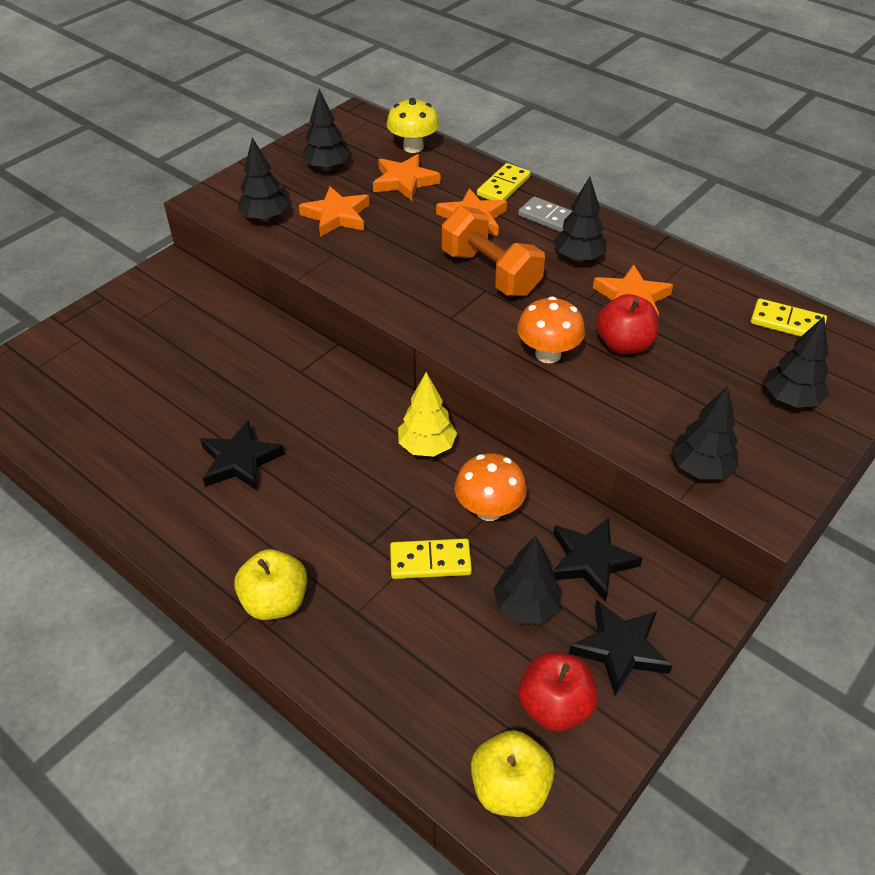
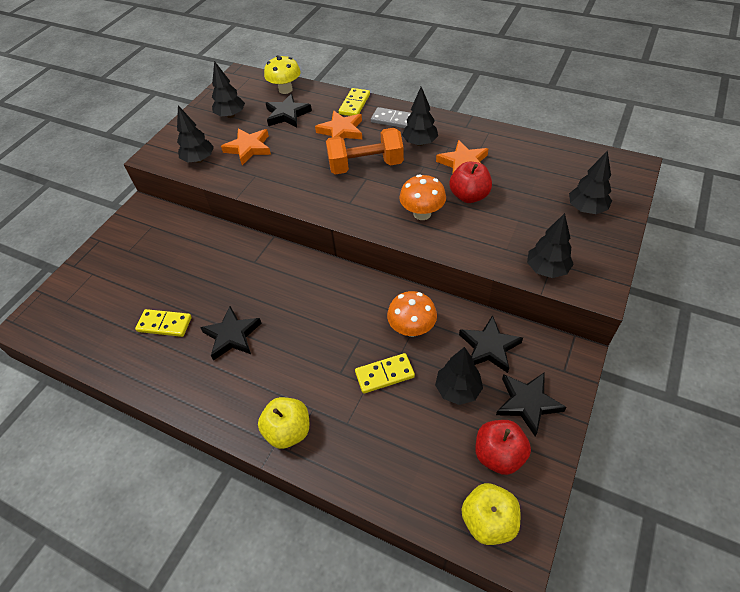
camera: 10 degrees left, 5 degrees up
orange star [373,154,440,201] -> black star [266,94,312,127]
yellow tree [398,372,457,457] -> none
orange dumbbell [442,206,545,296] -> orange dumbbell turned 45 degrees counterclockwise [326,128,404,174]
yellow domino [751,298,827,337] -> yellow domino moved to [135,309,192,337]

